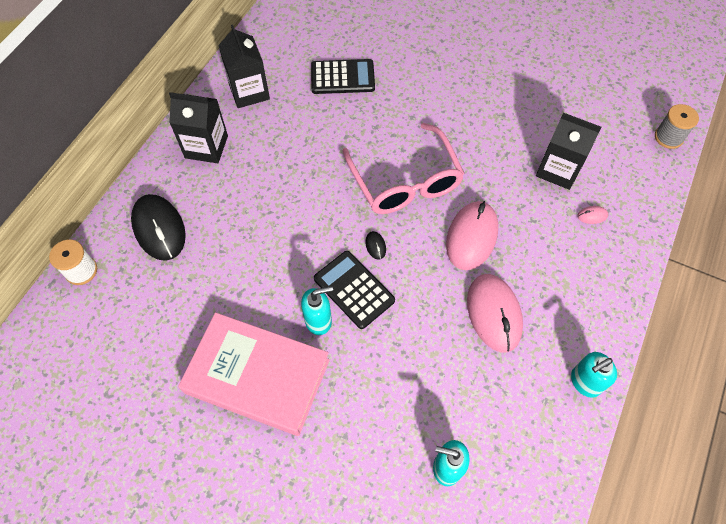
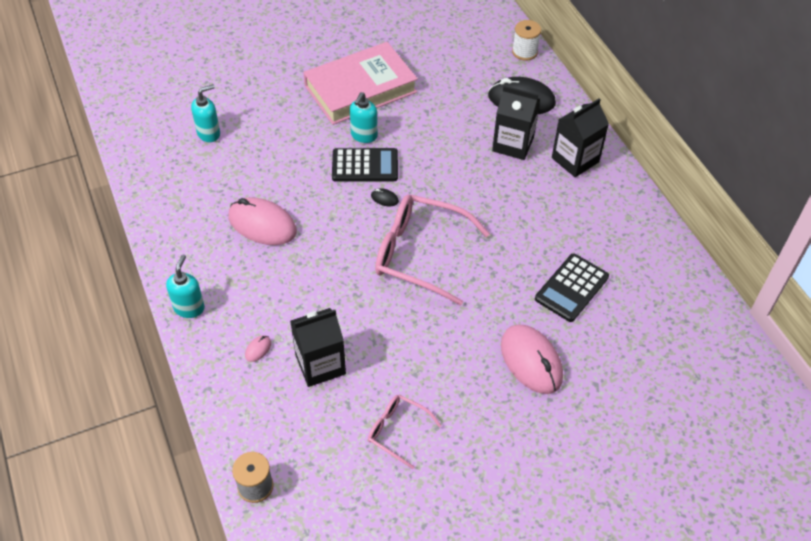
camera: 130 degrees right, 10 degrees down
black carton [218,24,270,108] -> black carton moved to [492,86,540,160]
pink mouse [446,201,498,270] -> pink mouse moved to [501,324,563,394]
turquoise soap dispenser [571,352,617,398] -> turquoise soap dispenser moved to [166,254,205,318]
none -> pink glasses [368,395,442,469]

